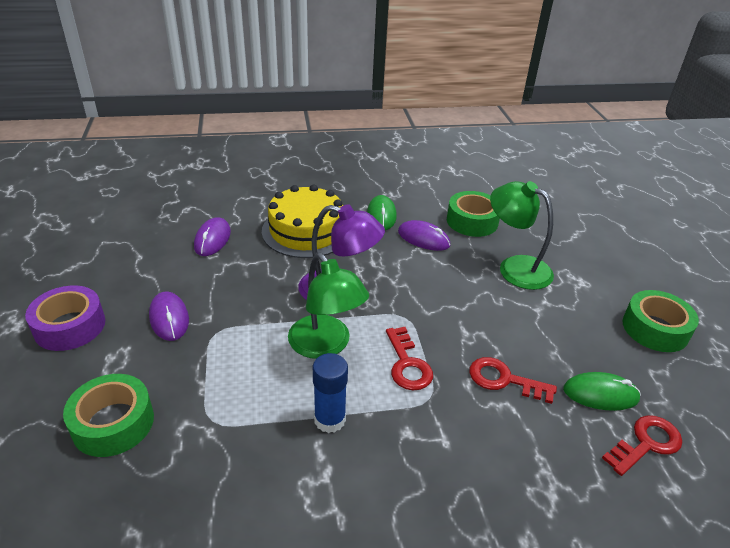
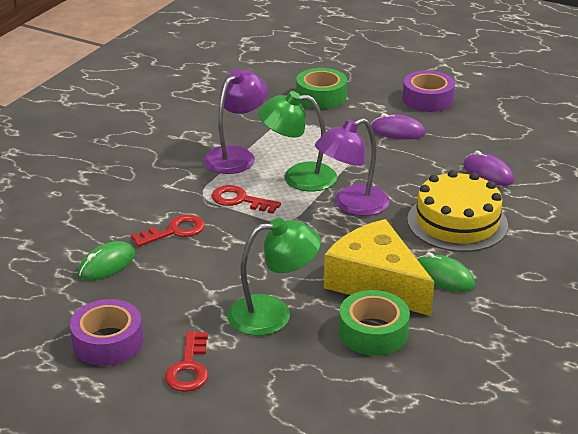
camera: 130 degrees right, 5 degrees down
blue glue stick [313,353,348,433] -> purple lamp [203,69,268,174]
purple mouse [398,220,450,251] -> yellow cheese [324,219,434,316]
red key [602,415,682,476] -> red key moved to [164,331,208,392]
green tape [622,290,699,352] -> purple tape [70,299,143,366]

